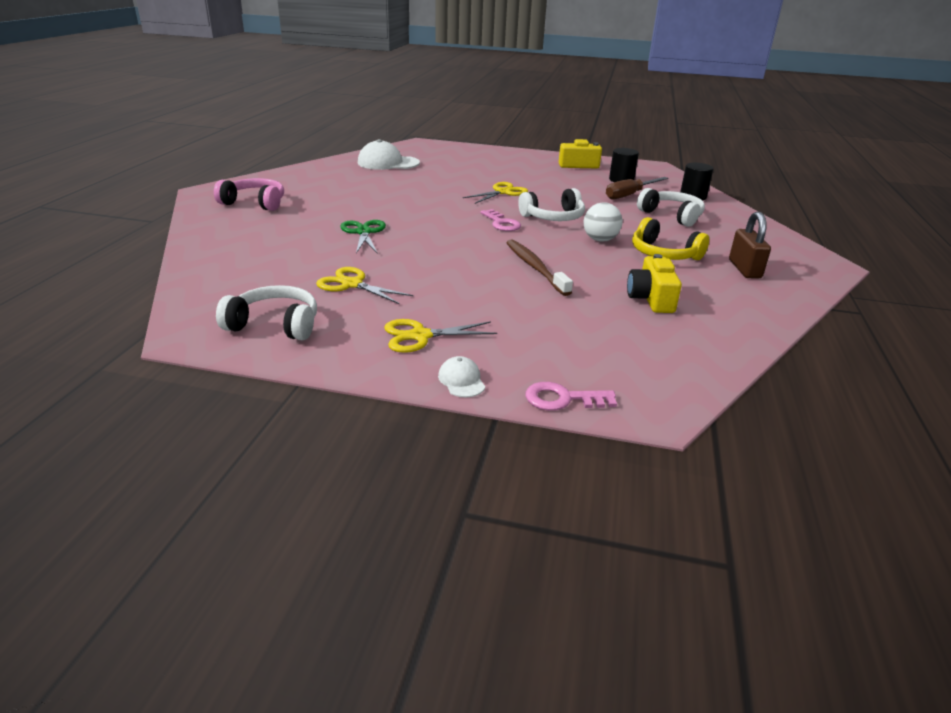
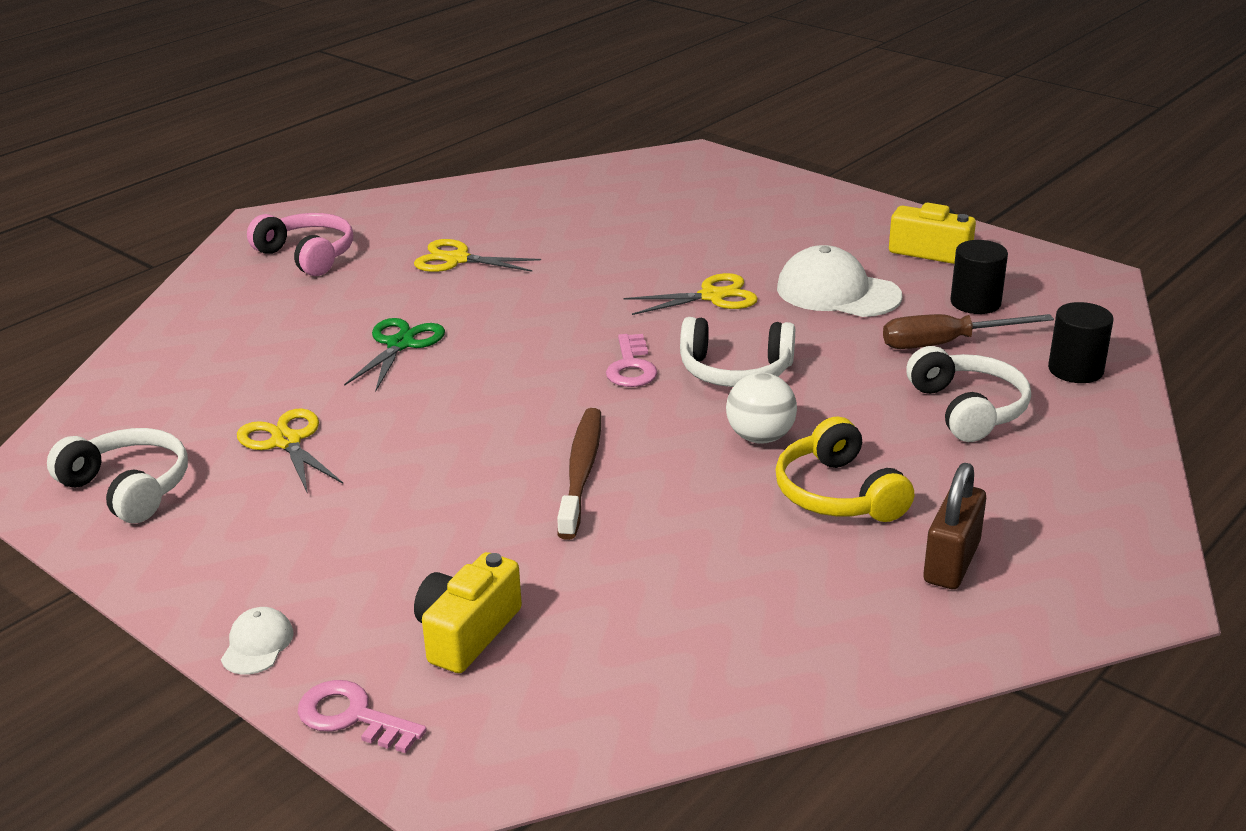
camera: 30 degrees right, 0 degrees up
white cap [358,139,420,170] -> white cap moved to [777,245,902,317]
yellow scissors [384,319,497,353] -> yellow scissors moved to [414,239,541,272]
yellow camera [627,254,682,313] -> yellow camera moved to [414,552,522,673]

